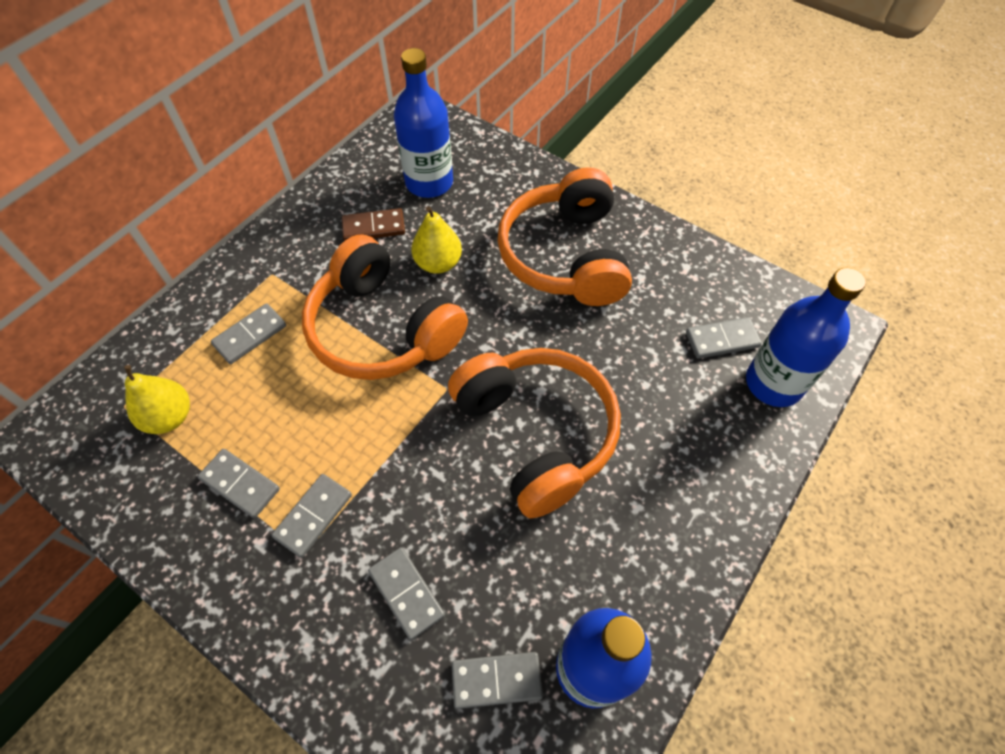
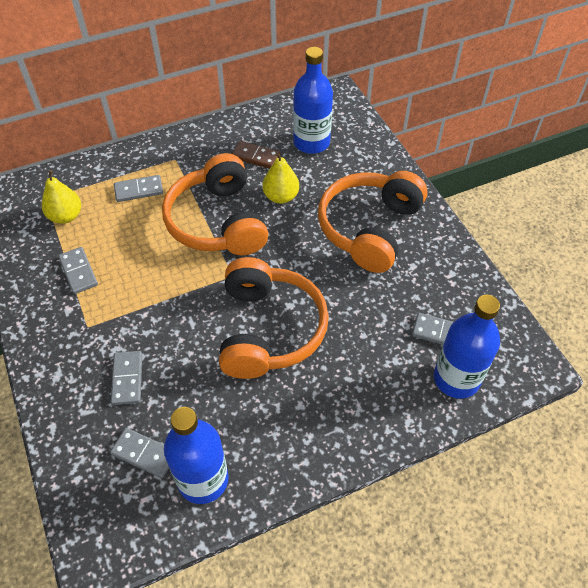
camera: 30 degrees right, 5 degrees down
grey domino [271,474,352,558] -> none

